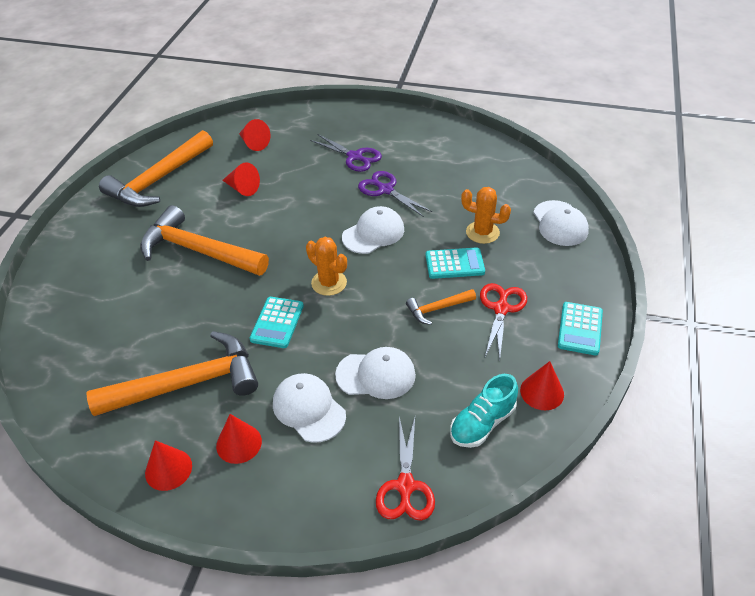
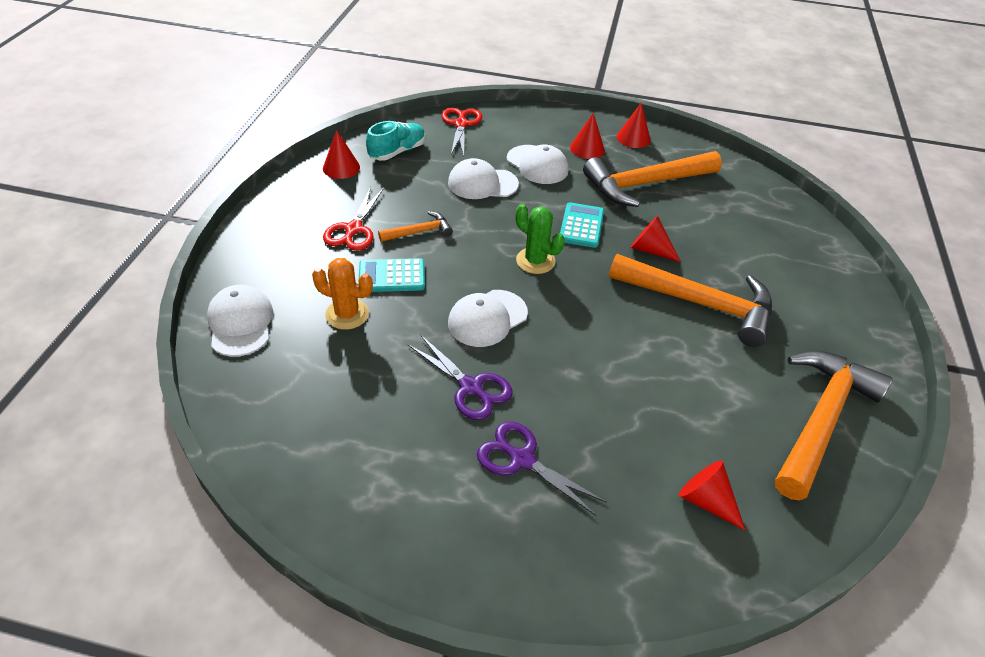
camera: 175 degrees right, 0 degrees up
red cone [222,162,260,196] -> red cone moved to [630,216,681,262]
orange cactus [306,237,347,296] -> green cactus [516,204,565,274]
turquoise calculator [558,302,603,355] -> none

